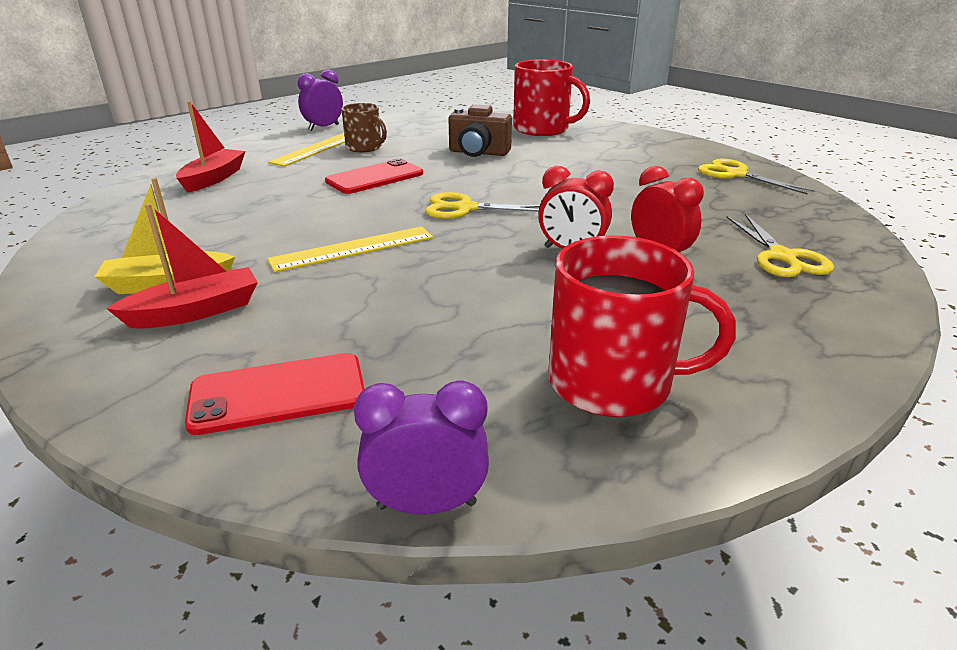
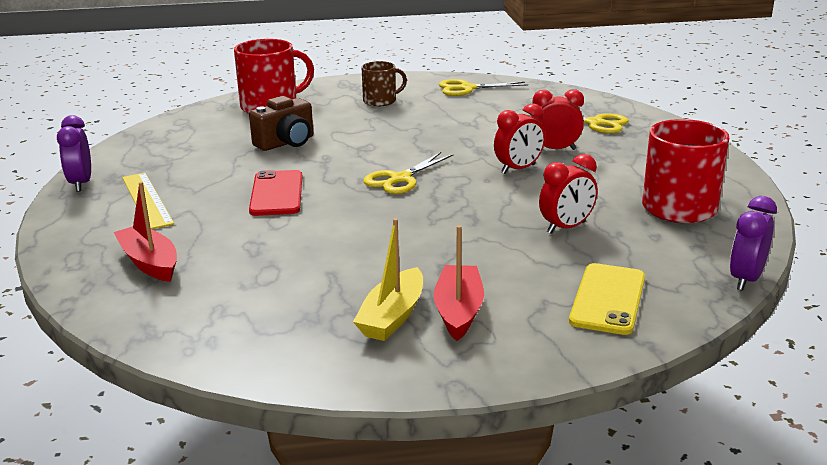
camera: 55 degrees left, 5 degrees down
red phone [185,353,365,435] -> yellow phone [569,263,645,335]
yellow ruler [267,226,433,272] -> none
brown mug [341,103,387,152] -> brown mug moved to [362,61,407,106]
none -> red clock [539,154,597,234]

